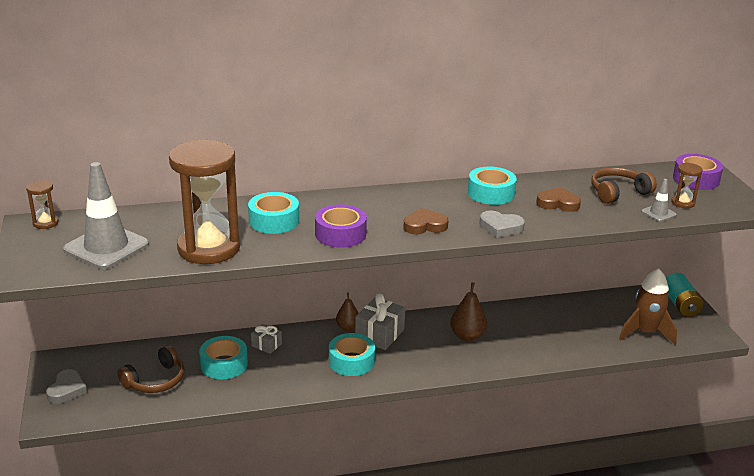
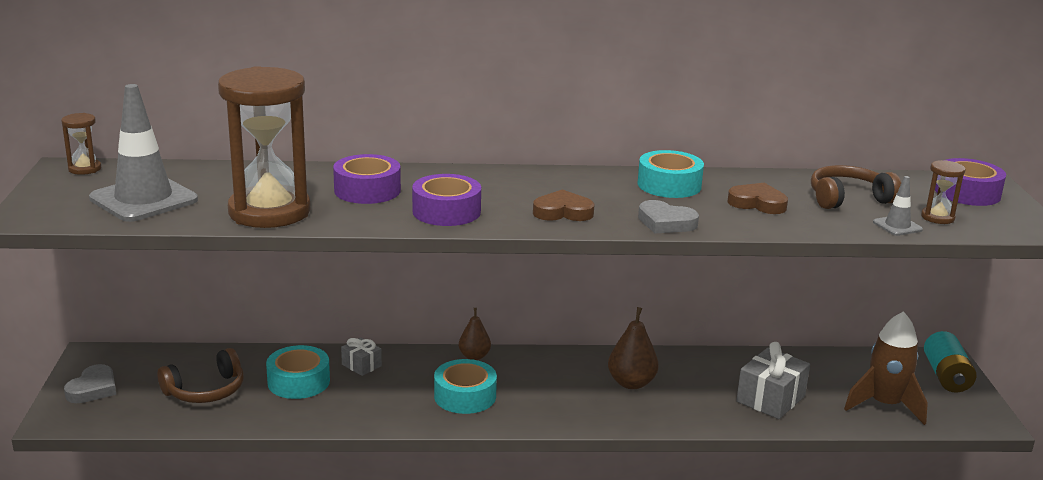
camera: 10 degrees right, 5 degrees down
turquoise tape [248,192,299,234] -> purple tape [333,154,401,204]
grey gift [355,294,405,350] -> grey gift moved to [736,342,810,419]

